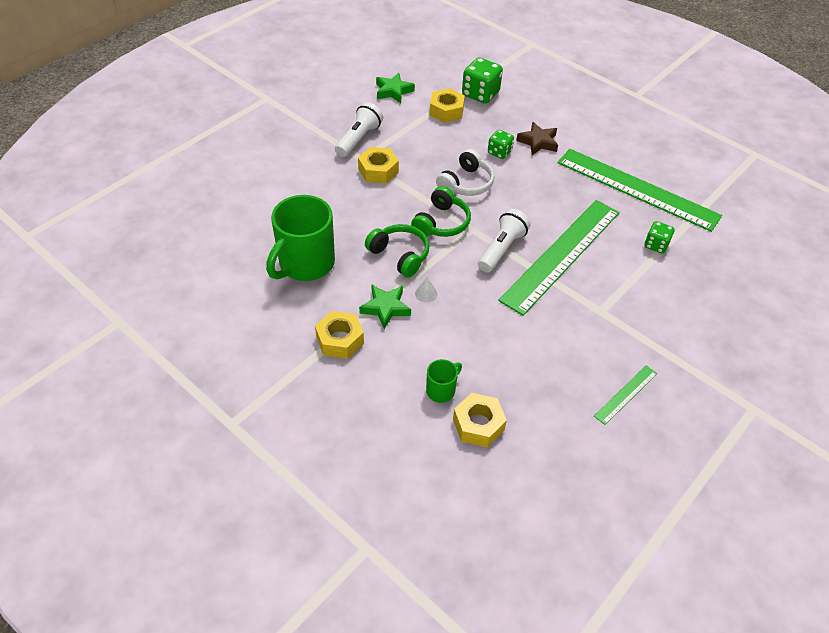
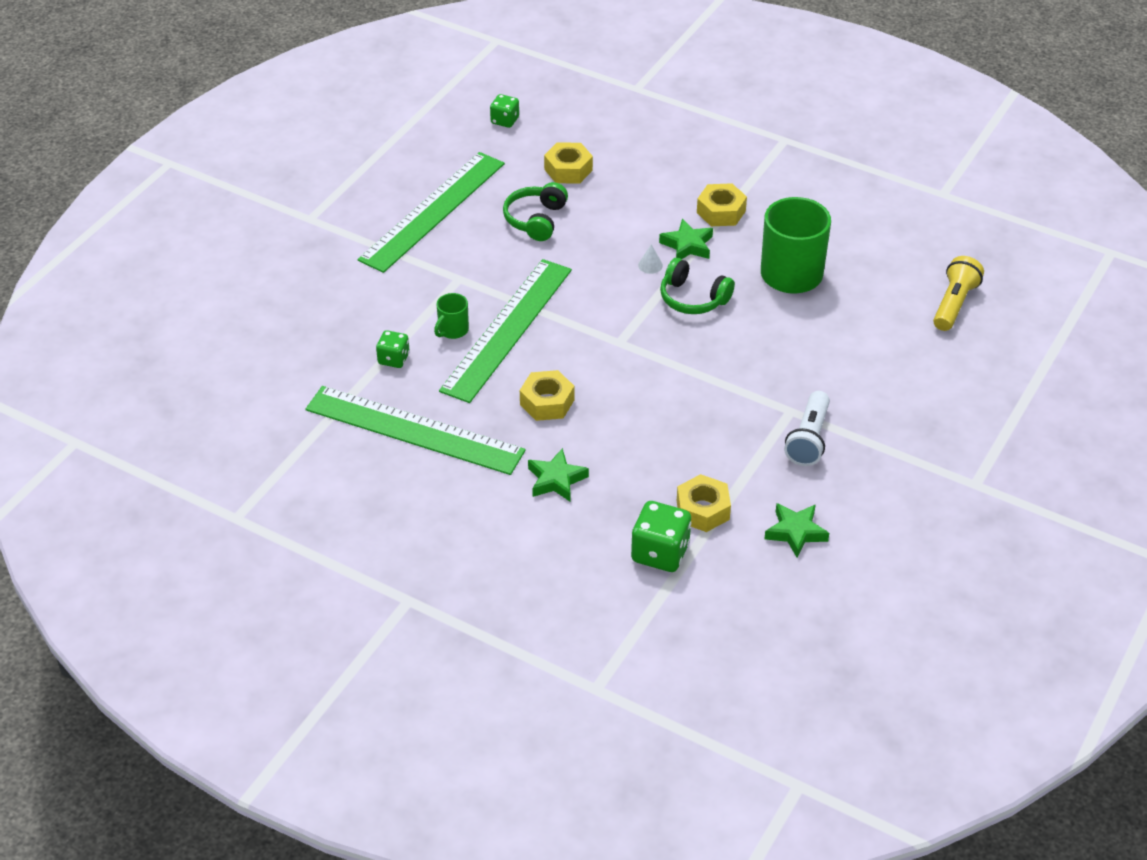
camera: 170 degrees right, 5 degrees down
yellow nut [358,147,399,184] -> yellow nut moved to [520,370,574,421]
green headphones [411,186,471,237] -> green headphones moved to [503,182,568,241]
green mug [426,359,462,403] -> green mug moved to [434,293,469,339]
white headphones [436,149,494,196] -> none
white flashlight [478,209,530,272] -> none
green dice [488,130,514,159] -> green dice moved to [490,94,519,128]
brown star [516,122,558,155] -> green star [528,448,589,502]
green ruler [594,365,657,425] -> green ruler [358,152,505,273], size x2.36
none -> yellow flashlight [933,256,984,331]

